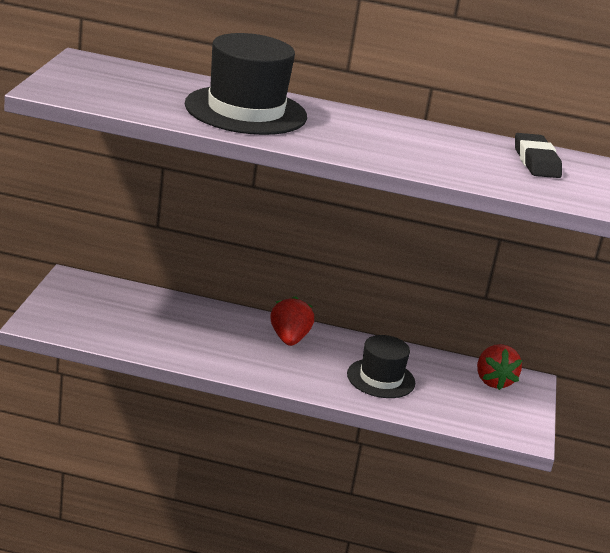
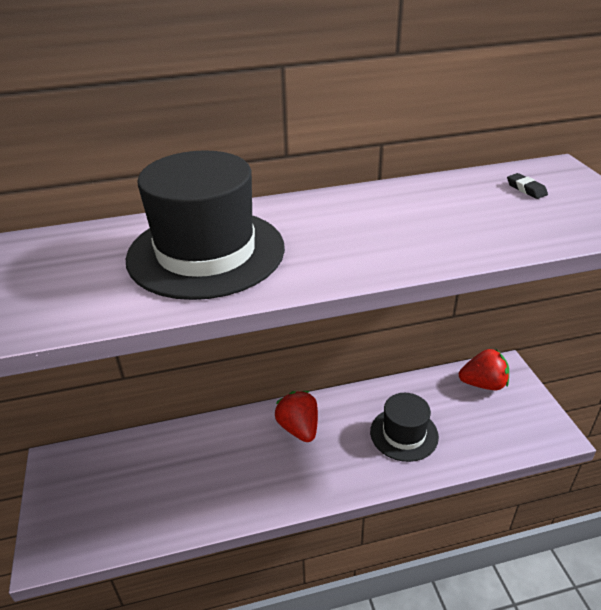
camera: 20 degrees left, 10 degrees up
red strawberry [477,344,522,390] -> red strawberry turned 60 degrees counterclockwise [459,349,509,390]
black eraser [515,133,562,178] -> black eraser [507,173,548,199], size x0.49

